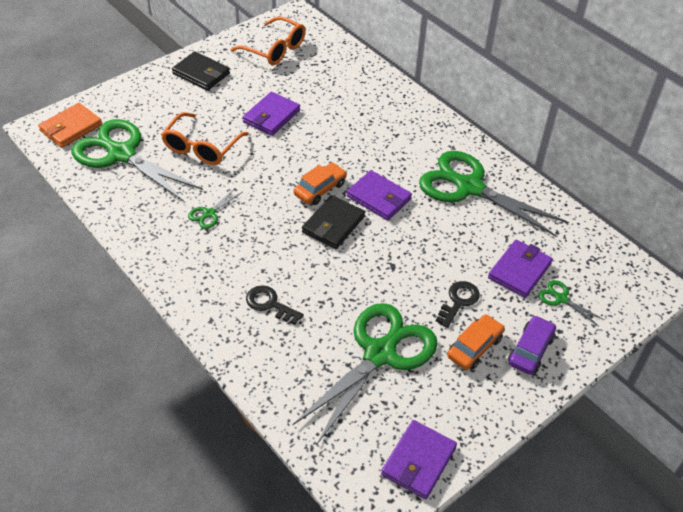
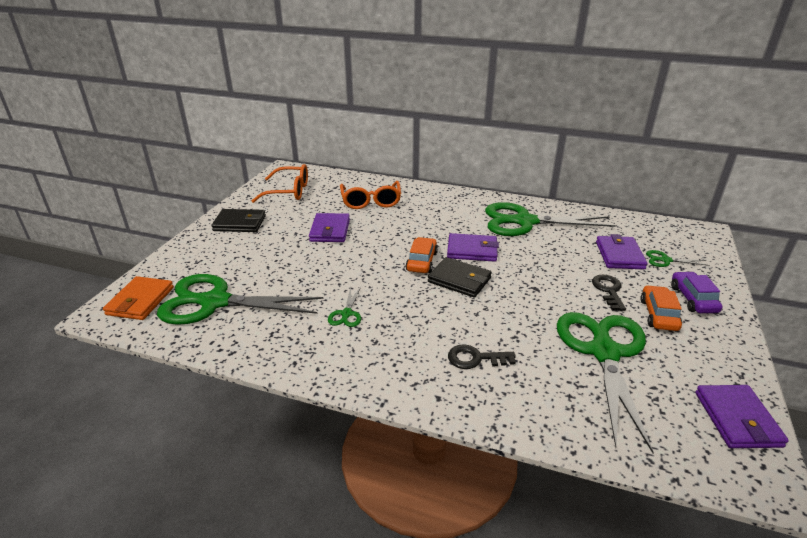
camera: 30 degrees left, 15 degrees down
orange glasses [161,112,249,165] -> orange glasses moved to [340,181,401,209]
black wallet [302,195,365,249] -> black wallet turned 60 degrees counterclockwise [428,257,492,298]

